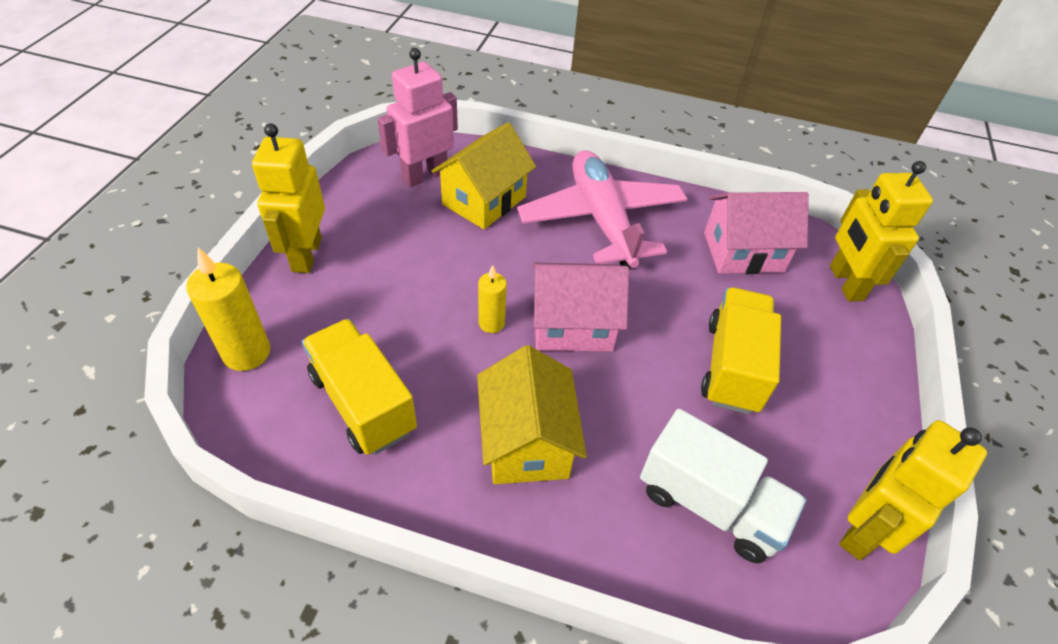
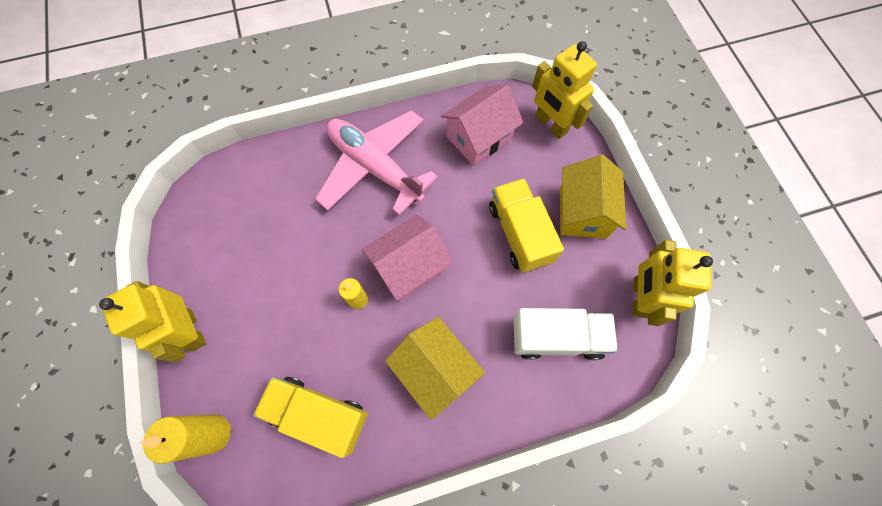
camera: 30 degrees left, 20 degrees up
pink robot [377,48,458,187] -> none
yellow house [432,122,536,229] -> yellow house moved to [560,155,626,239]

